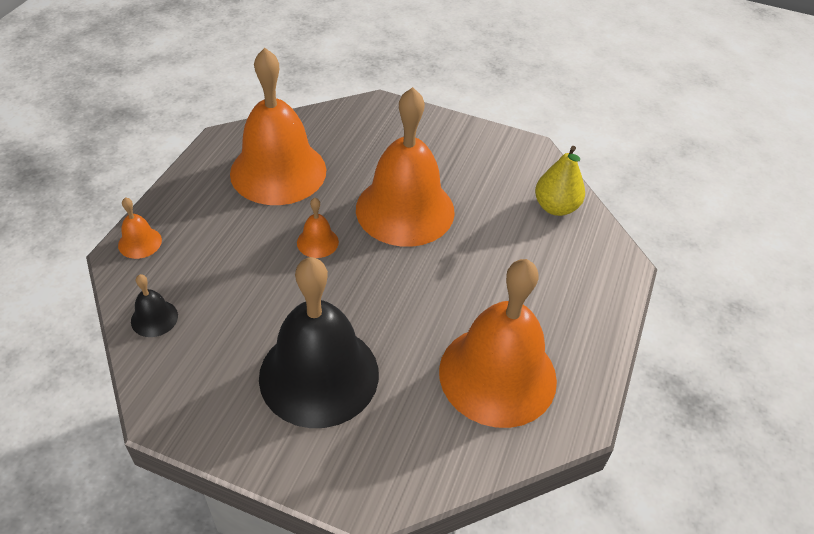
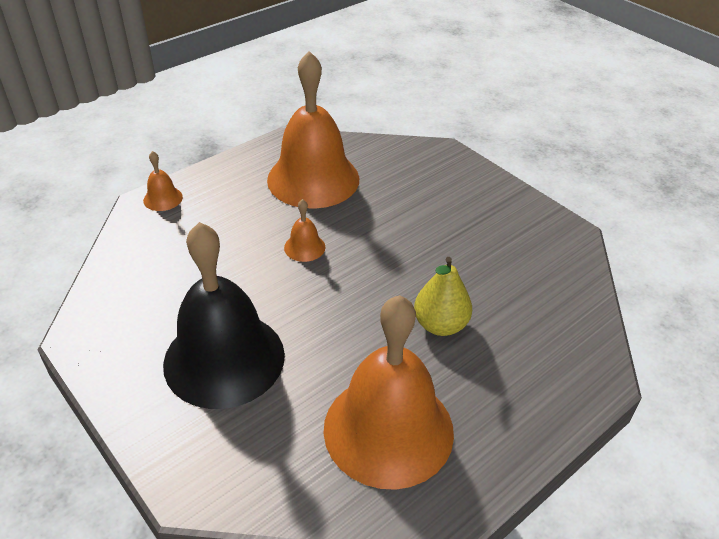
camera: 30 degrees right, 5 degrees down
black bell [131,274,178,337] -> none
orange bell [356,87,455,247] -> none
yellow pear [535,146,585,216] -> yellow pear moved to [414,257,472,336]

